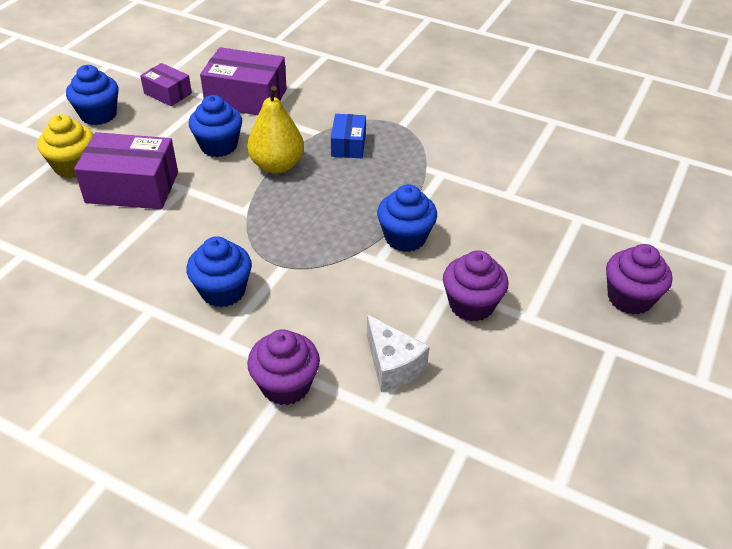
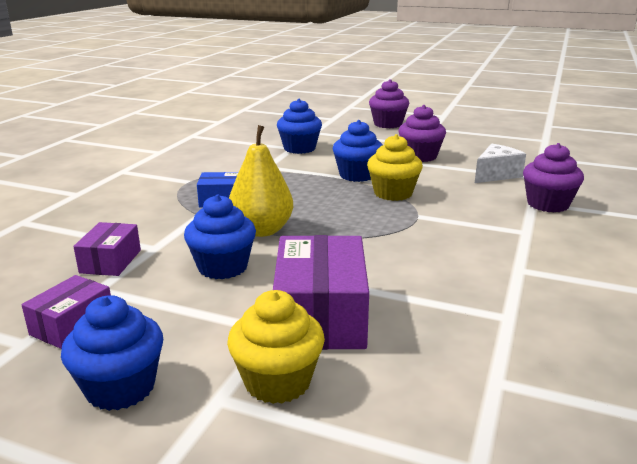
camera: 95 degrees left, 20 degrees down
blue cupcake [186,236,252,307] -> blue cupcake moved to [277,99,322,154]
purple box [200,47,287,115] -> purple box [73,222,141,276], size x0.56
none -> yellow cupcake [367,134,423,201]

